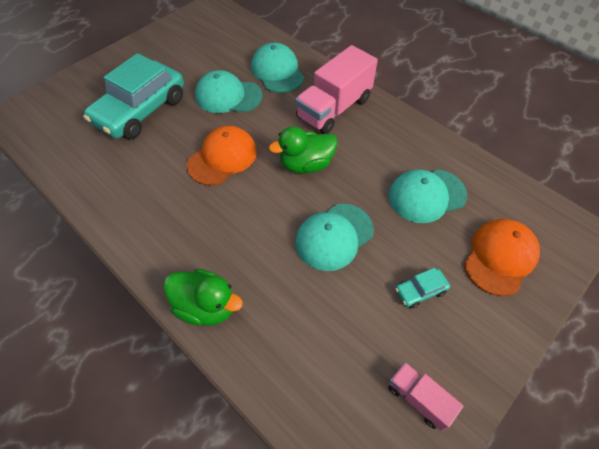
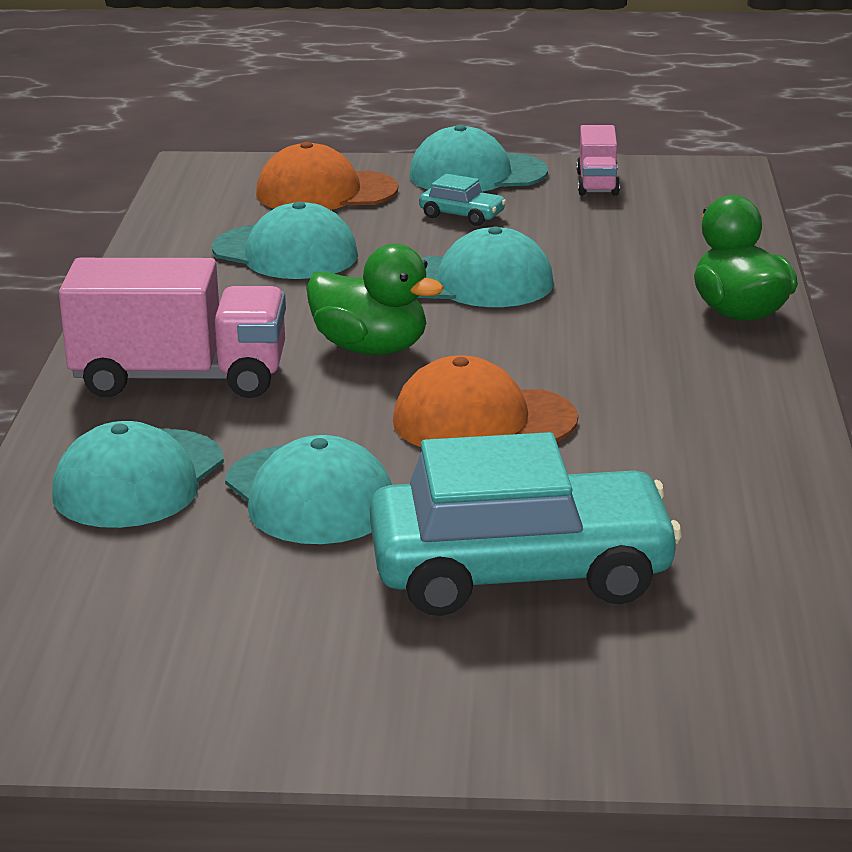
camera: 130 degrees left, 30 degrees down
none -> turquoise cap [409,125,548,192]

